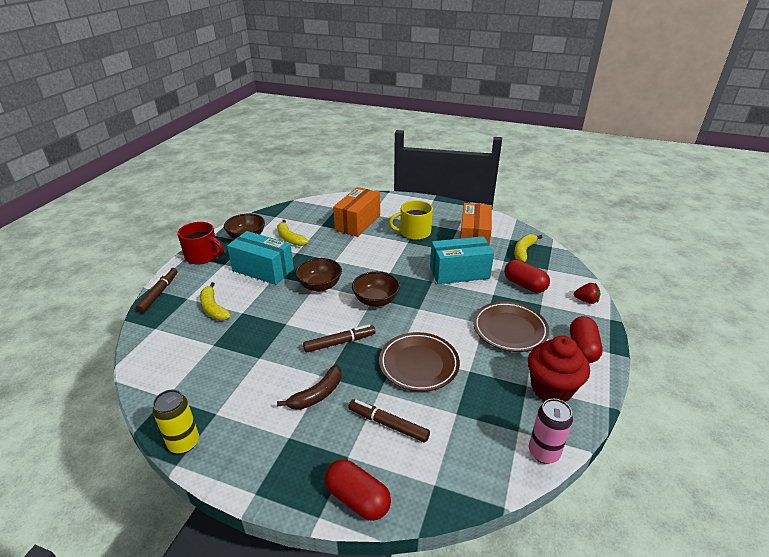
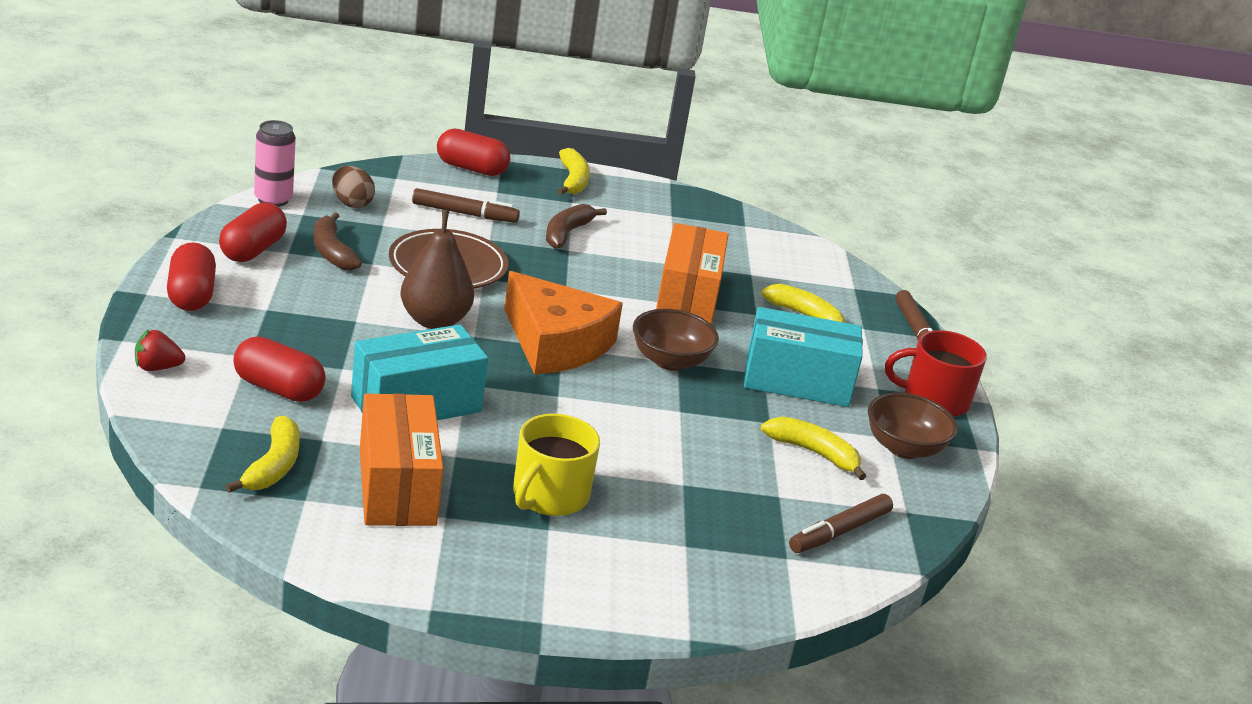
camera: 155 degrees right, 5 degrees down
yellow can [152,389,199,454] -> none
brown marker [303,325,376,353] -> brown marker moved to [789,494,893,553]
orange box [333,187,380,237] -> orange box moved to [656,223,729,325]
brown bowl [352,271,400,307] -> orange cheese [504,271,623,375]
yellow mug [389,200,433,240] -> yellow mug turned 150 degrees clockwise [513,414,600,516]
brown plate [473,301,549,352] -> none
red cupcake [528,336,590,402] -> red capsule [219,202,287,262]
none -> brown banana [313,212,362,271]
none -> brown egg [332,166,375,208]
none -> brown pear [401,210,474,329]
none -> yellow banana [557,148,590,195]

